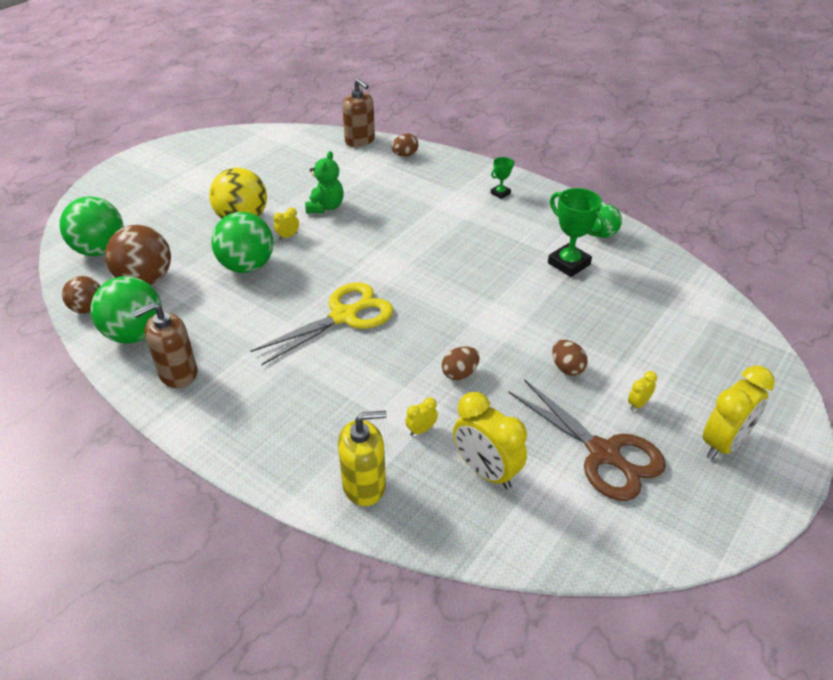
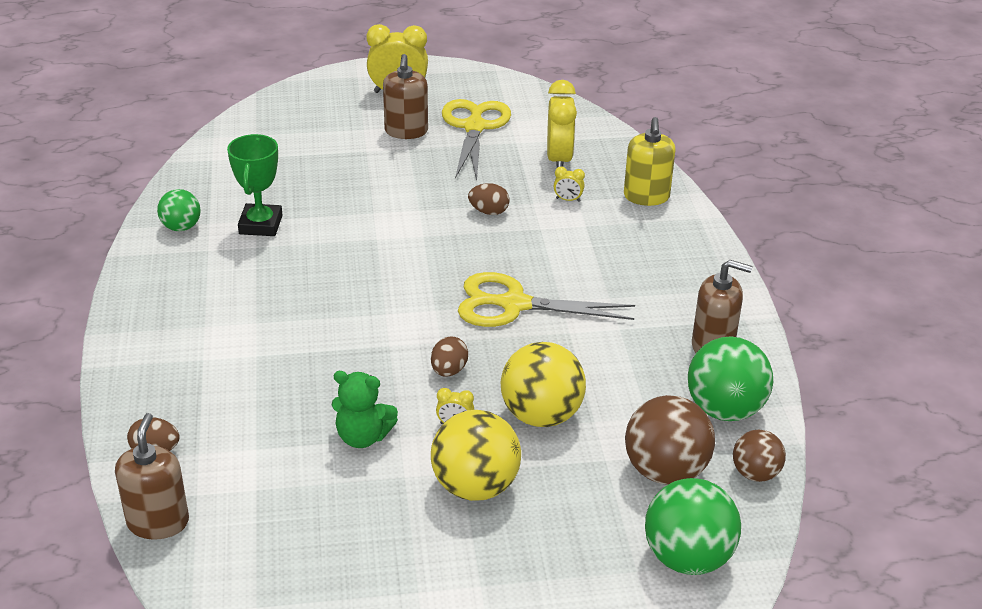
camera: 135 degrees left, 5 degrees down
green ball [211,212,274,273] -> yellow ball [501,342,586,427]
green teddy bear [305,151,344,213] -> green teddy bear turned 135 degrees counterclockwise [332,371,398,448]
yellow soap dispenser [338,411,387,506] -> yellow soap dispenser turned 120 degrees counterclockwise [624,117,676,206]
green trophy [491,157,514,199] -> none
brown scissors [508,379,666,501] -> yellow scissors [442,99,511,181]
brown egg [552,340,588,376] -> brown egg moved to [431,336,468,377]
yellow clock [628,371,657,411] -> brown soap dispenser [383,54,428,139]

